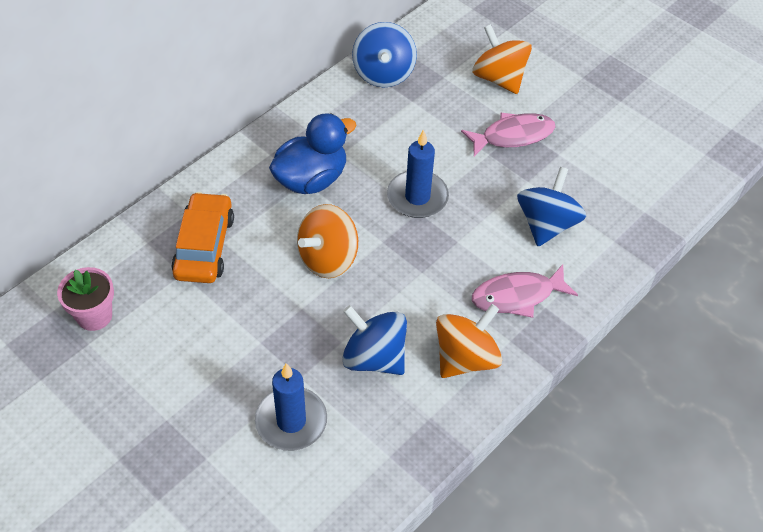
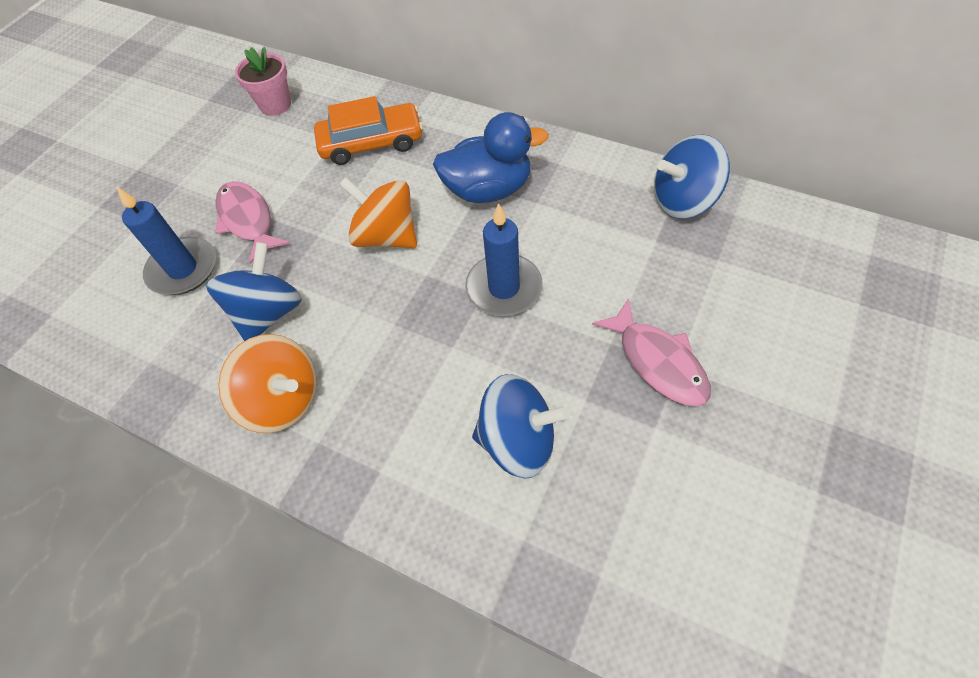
camera: 80 degrees right, 5 degrees up
blue duck [269,113,356,194] -> blue duck turned 45 degrees counterclockwise [433,112,549,203]
orange spinning top [472,24,532,94] -> none
pink fish [472,265,578,318] -> pink fish moved to [215,181,290,264]

